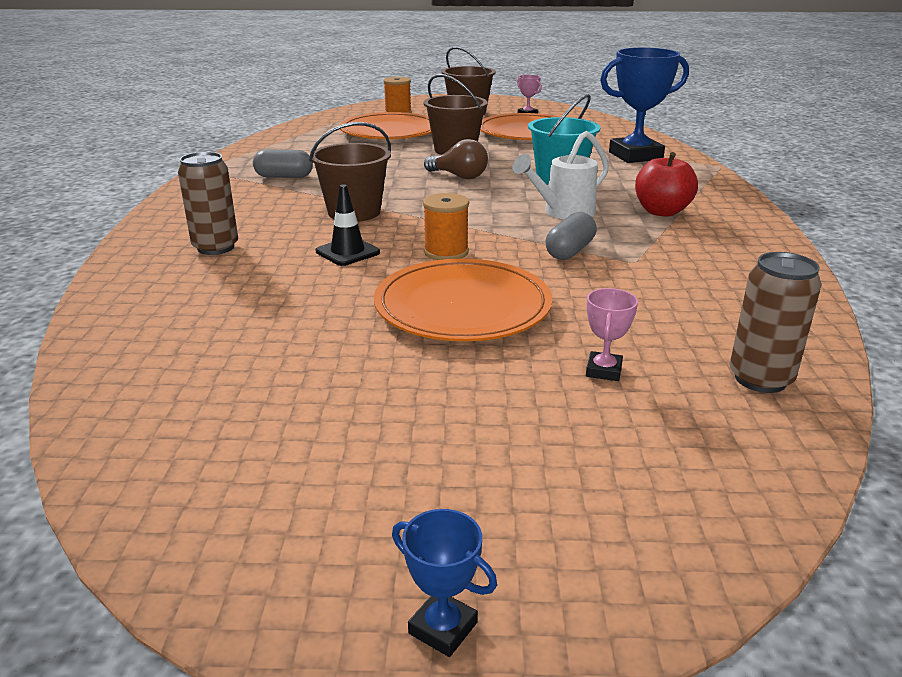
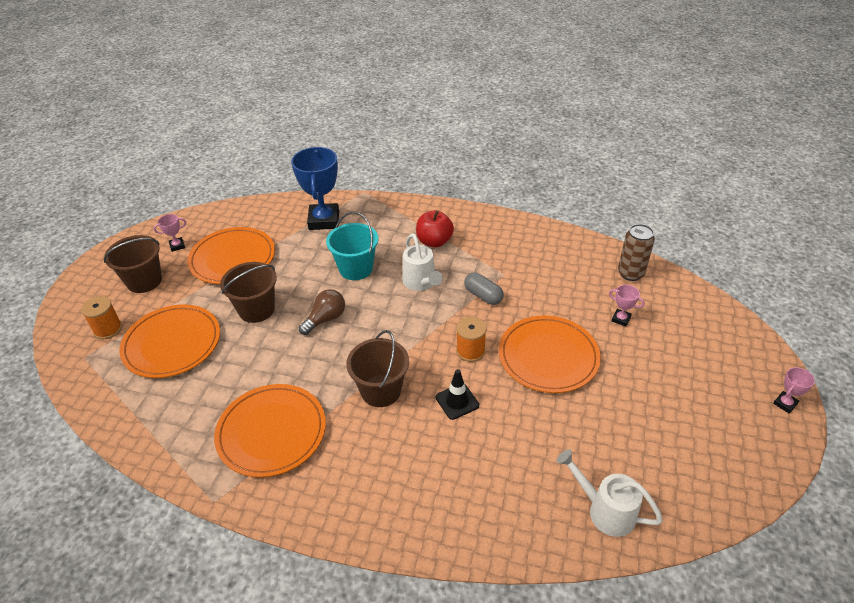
camera: 75 degrees left, 15 degrees up
brown can [178,152,238,255] -> none
grey capsule [253,150,313,178] -> orange plate [214,384,326,477]
blue trophy [392,509,497,657] -> pink trophy [773,367,815,413]
none -> white watering can [556,449,663,537]

